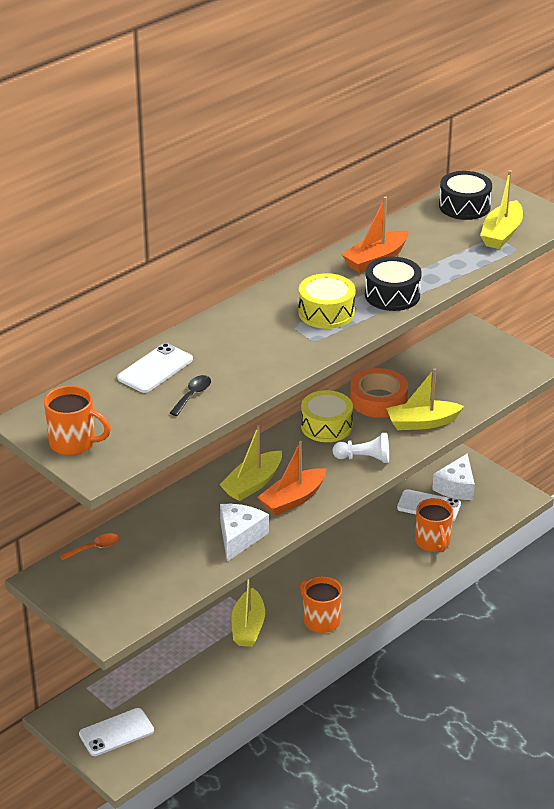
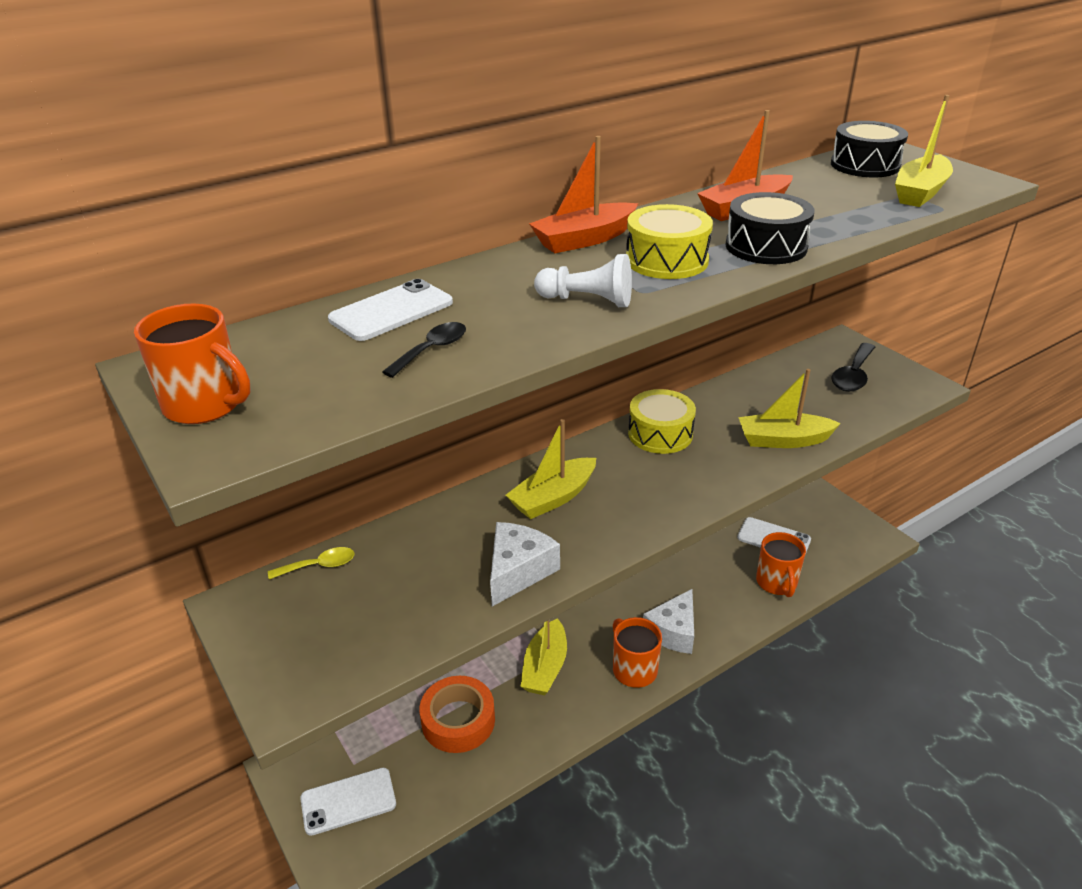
camera: 10 degrees right, 0 degrees up
orange spoon [59,533,119,561] -> yellow spoon [268,547,354,579]
orange boat [257,441,326,515] -> orange boat moved to [529,136,638,253]
white pawn [333,433,389,463] -> white pawn moved to [534,254,632,307]
orange tape [350,368,408,418] -> orange tape moved to [420,676,495,753]
white cheese [432,453,475,500] -> white cheese moved to [643,589,694,654]
none -> black spoon [831,343,875,392]

